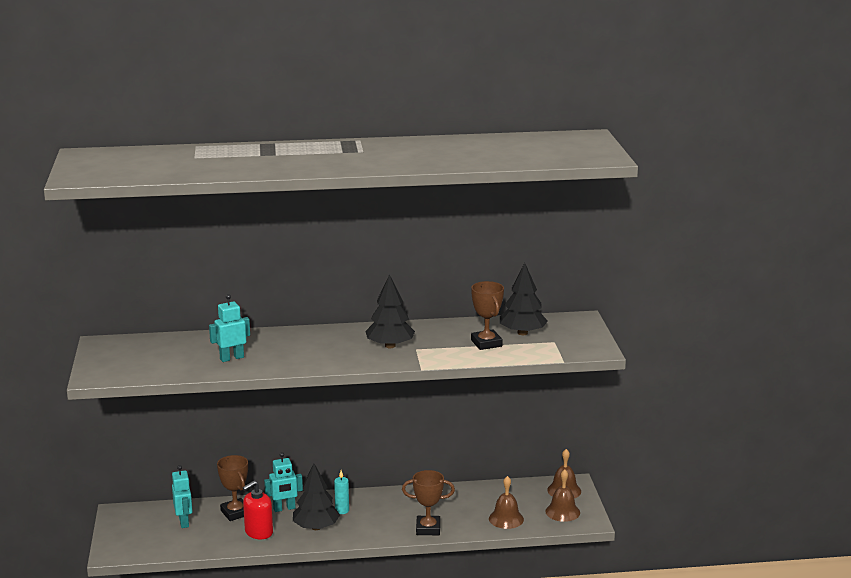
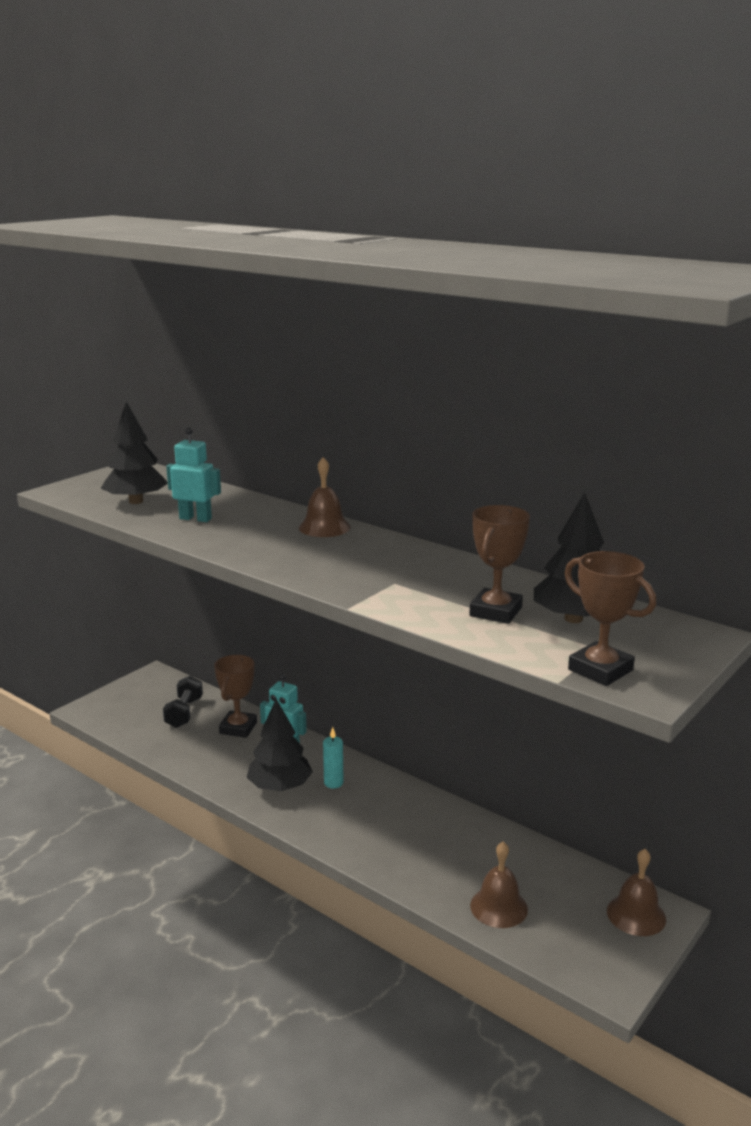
camera: 45 degrees right, 0 degrees up
turquoise robot [172,465,193,528] -> black dumbbell [163,676,203,728]
red soap dispenser [243,481,273,539] -> none
black tree [365,274,415,348] -> black tree moved to [101,402,168,504]
brown trophy [402,470,455,535] -> brown trophy moved to [564,551,656,686]
brown bell [545,469,580,522] -> brown bell moved to [299,457,351,537]

